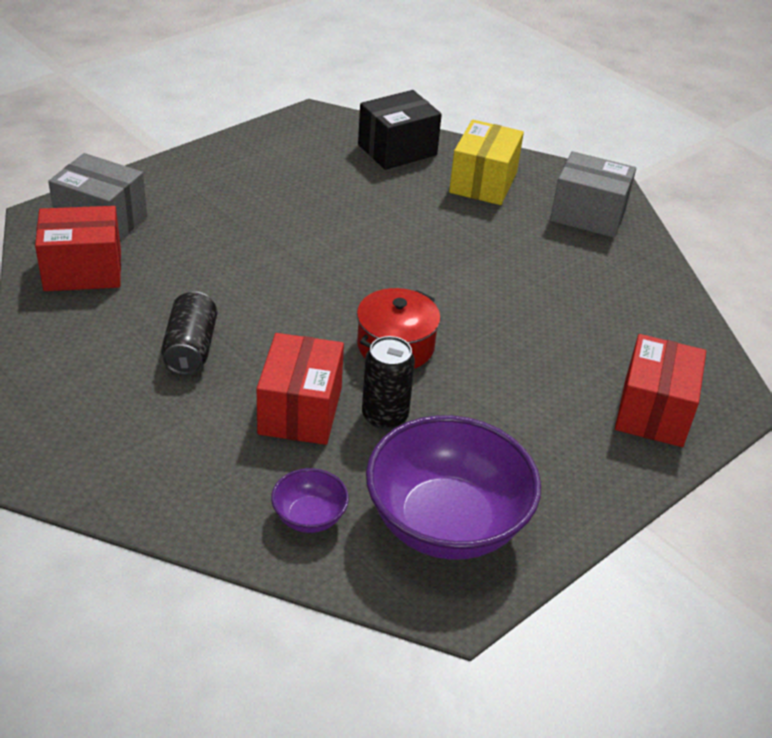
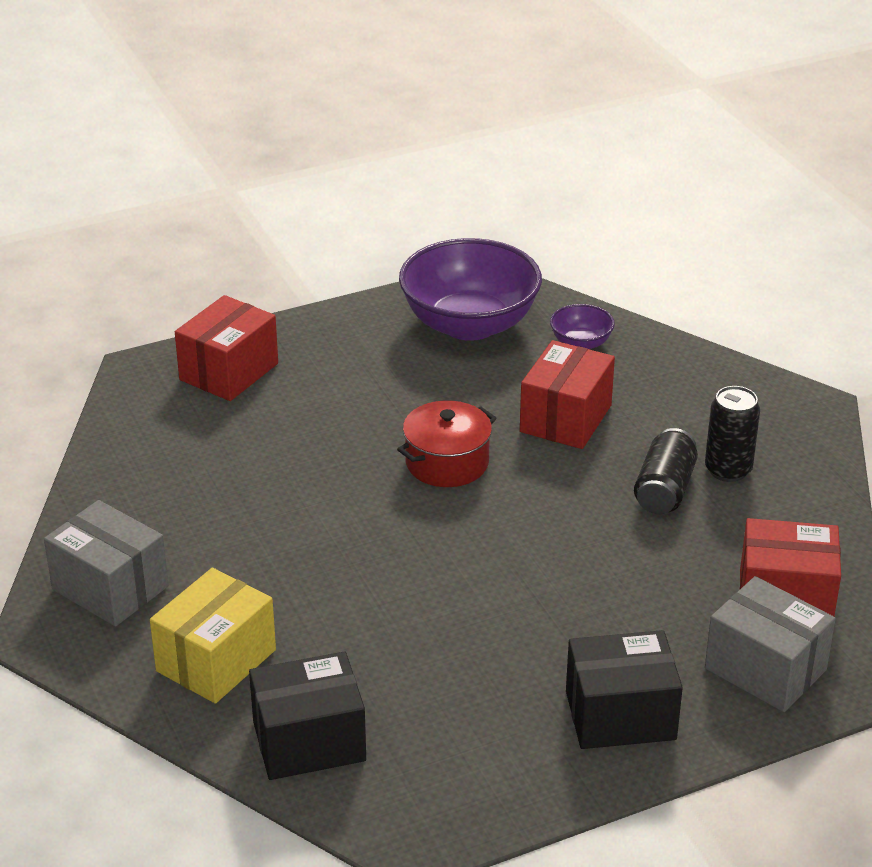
camera: 160 degrees left, 5 degrees down
black can [362,336,415,430] -> black can moved to [705,386,760,482]
none -> black box [566,630,683,749]

